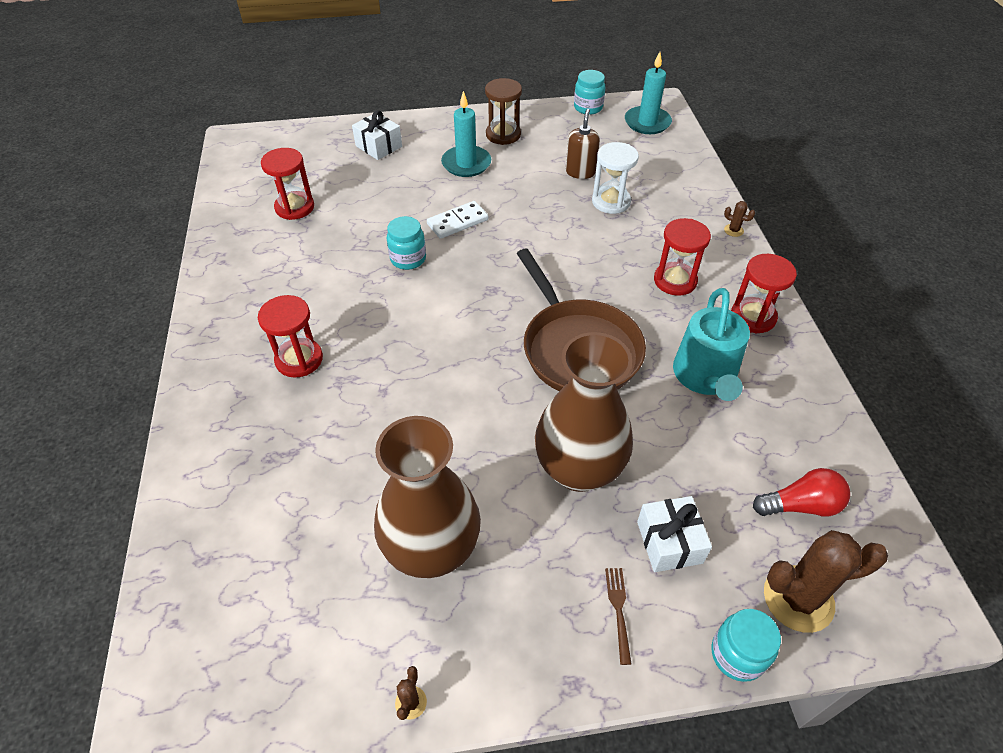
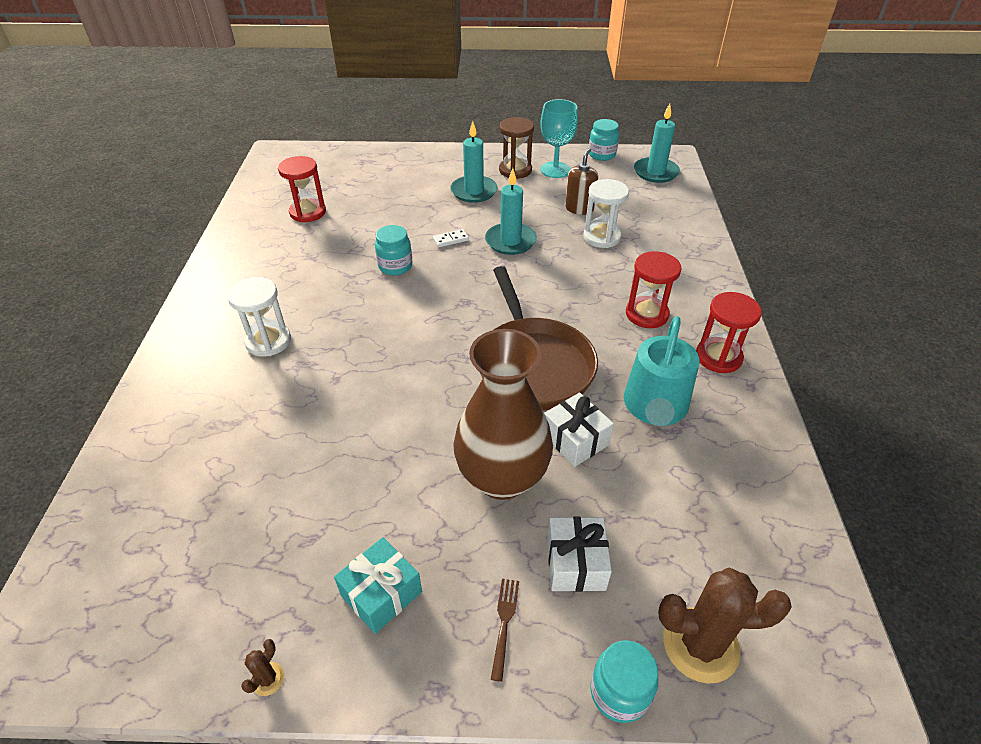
camera: 10 degrees right, 5 degrees down
red hourglass [258,295,323,378] -> white hourglass [227,277,291,357]
white gift [352,110,402,160] -> white gift moved to [544,393,614,467]
brown vase [374,416,481,578] -> none
white domino [427,201,488,239] -> white domino [433,229,469,247], size x0.62
brown cactus [724,201,755,237] -> none
red light bulb [753,468,850,517] -> none
none -> turquoise gift [334,537,422,634]
none -> turquoise candle [485,168,537,255]
none -> turquoise goblet [540,99,578,178]

